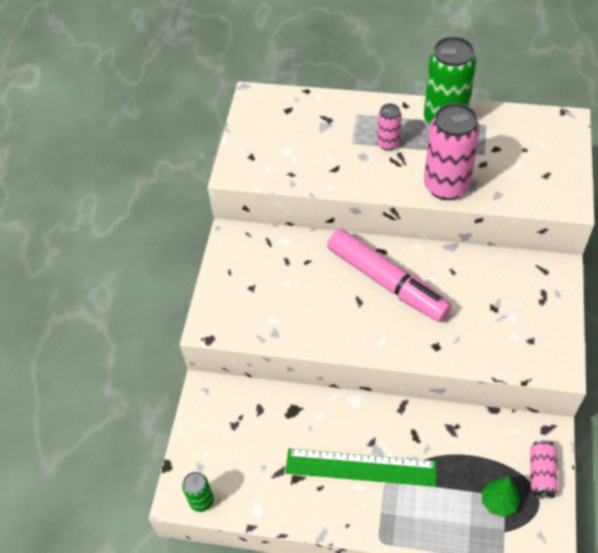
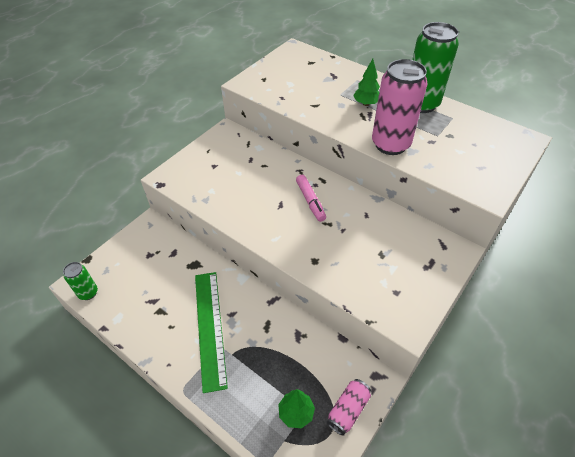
camera: 25 degrees right, 5 degrees down
green ruler [285,449,436,487] -> green ruler turned 45 degrees clockwise [195,272,228,393]
pink marker [327,228,452,322] -> pink marker [296,175,326,222], size x0.50
pink can [377,104,401,151] -> green tree [353,59,380,106]

